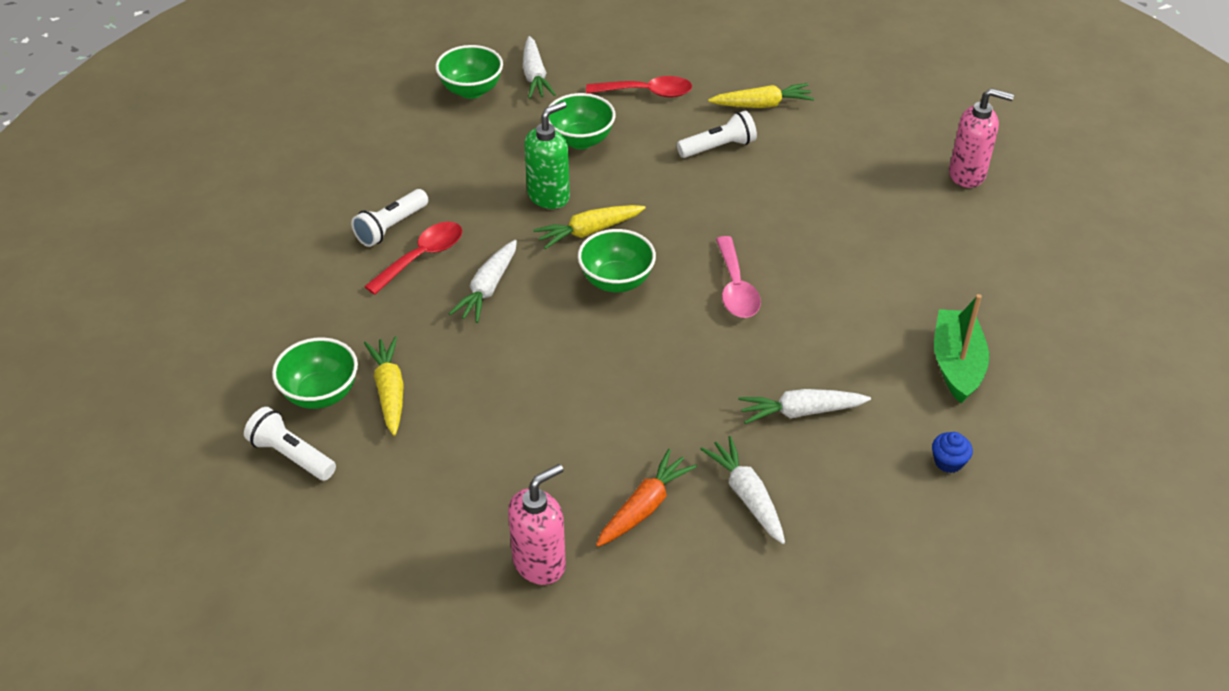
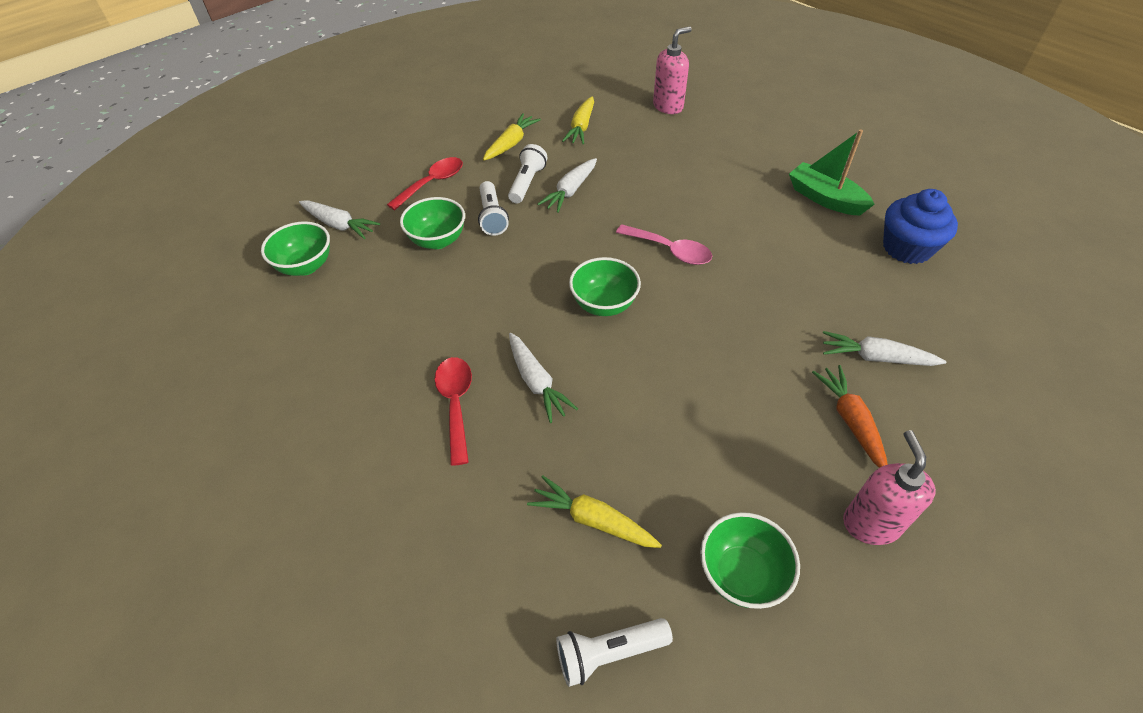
camera: 50 degrees left, 5 degrees up
green bowl [272,337,358,409] -> green bowl moved to [700,512,800,609]
white flashlight [351,189,429,247] -> white flashlight moved to [478,181,509,236]
green soap dispenser [524,101,570,209] -> none
yellow carrot [533,205,646,249] -> yellow carrot moved to [562,96,594,144]
white carrot [738,389,871,424] -> white carrot moved to [538,158,597,213]
blue cupcake [932,432,973,473] -> blue cupcake [883,189,958,264], size x2.20

